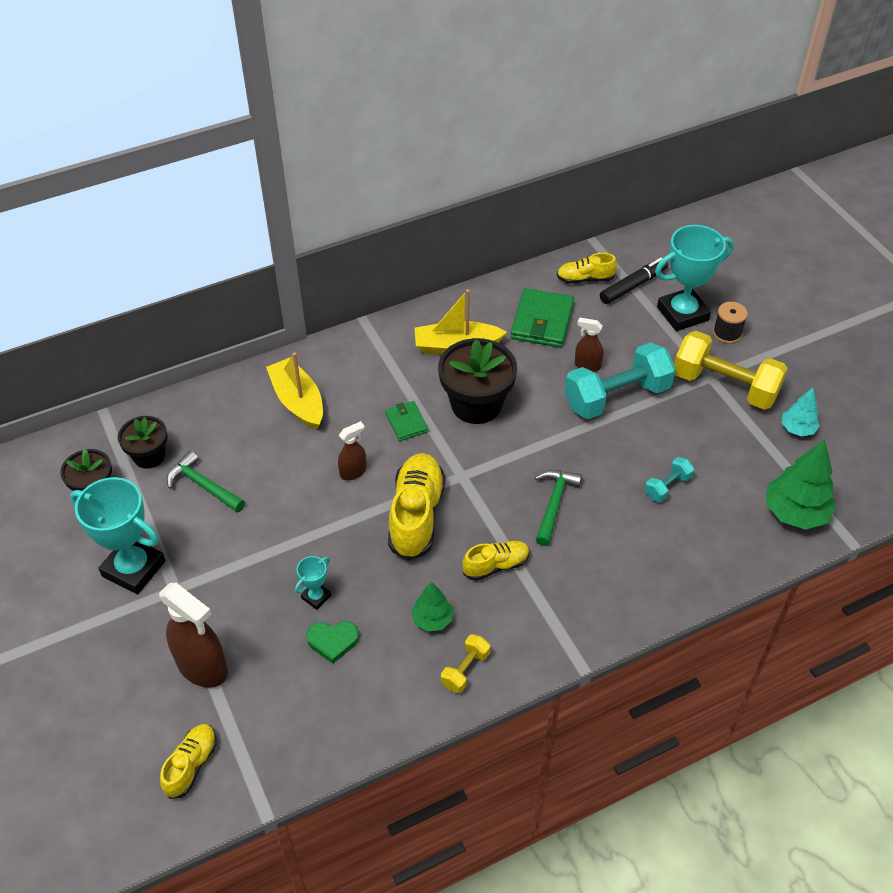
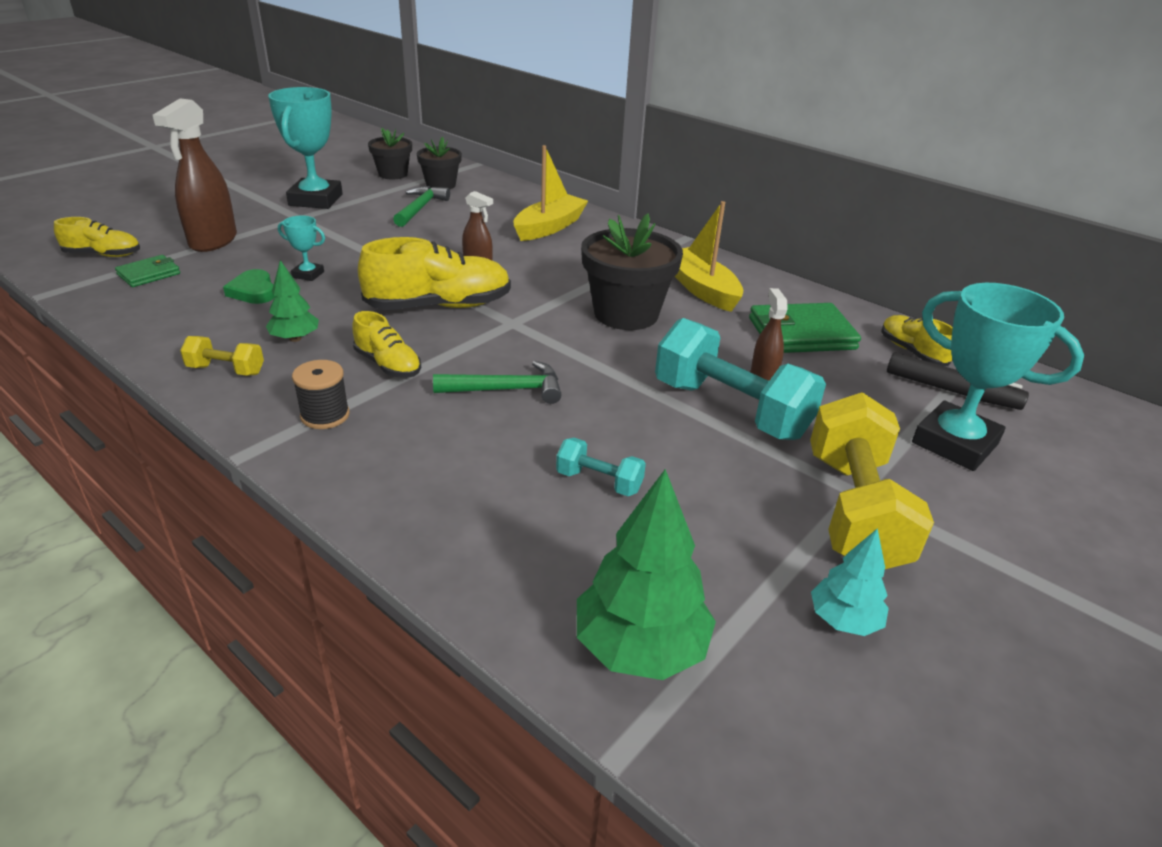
camera: 65 degrees right, 15 degrees down
green wallet [385,401,428,441] -> green wallet moved to [115,255,180,287]
black spool [713,302,748,344] -> black spool moved to [292,360,350,429]

